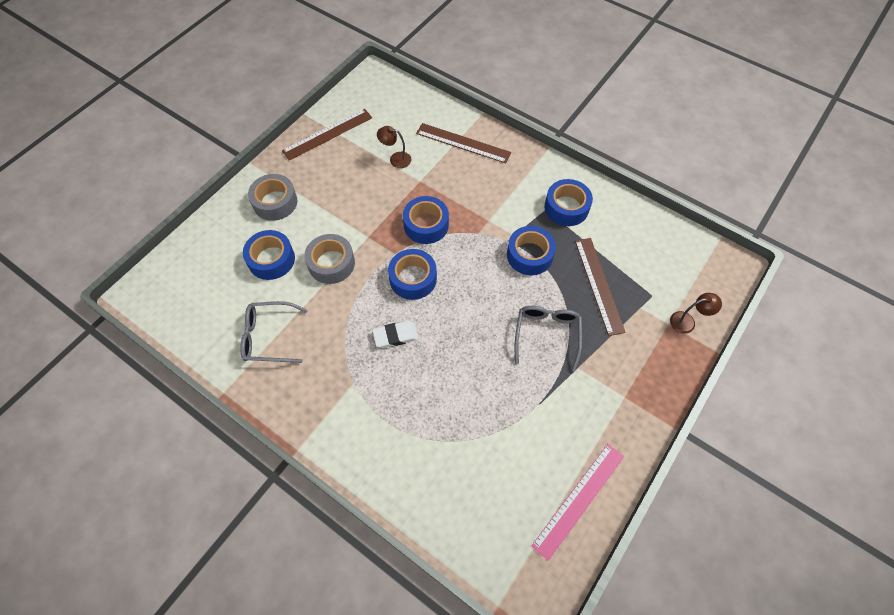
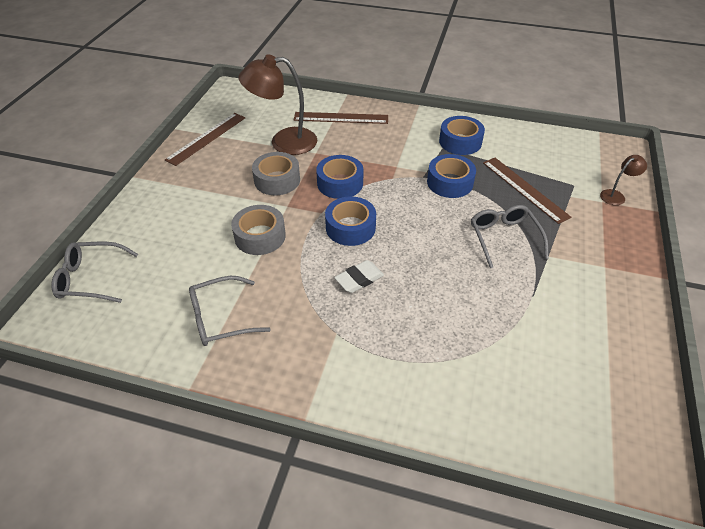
camera: 20 degrees left, 15 degrees down
blue tape [243,230,295,280] -> none
grey tape [248,174,297,221] -> grey tape moved to [252,152,300,195]
brown lamp [377,126,411,168] -> brown lamp [238,54,317,155], size x2.12
pink ruler [531,444,624,561] -> none
none -> grey glasses [51,242,138,303]

